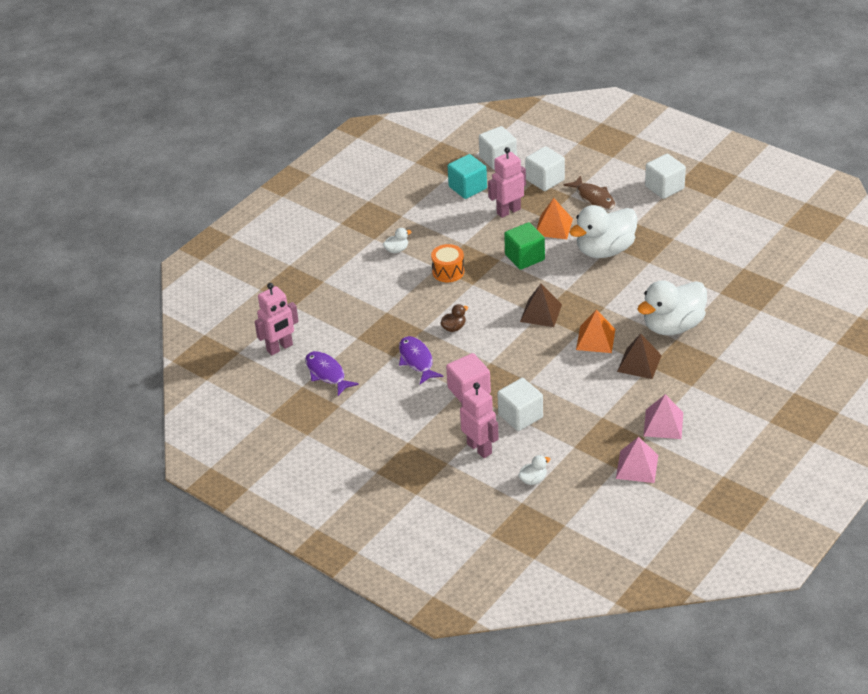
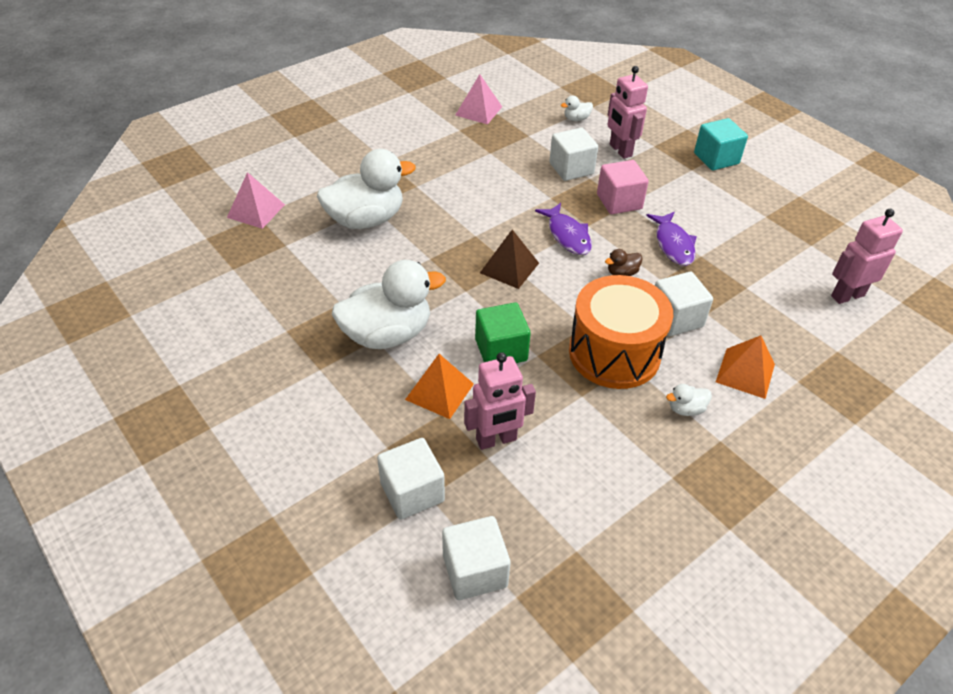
camera: 170 degrees left, 5 degrees up
purple fish [305,351,359,396] -> purple fish moved to [535,203,592,255]
orange drum [431,244,464,282] -> orange drum [569,275,673,389], size x1.98
turquoise cube [448,154,487,199] -> turquoise cube moved to [694,118,748,170]
brown fish [563,175,615,210] -> none
orange pyramid [576,310,615,353] -> orange pyramid moved to [716,335,775,399]
brown pyramid [617,334,662,379] -> none
pink pyramid [644,394,683,439] -> pink pyramid moved to [227,172,285,229]
white cube [645,154,686,199] -> white cube moved to [655,272,713,336]

